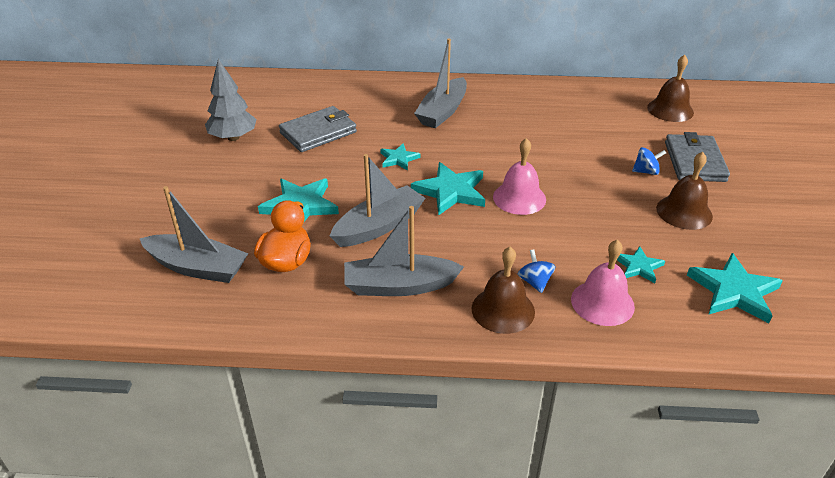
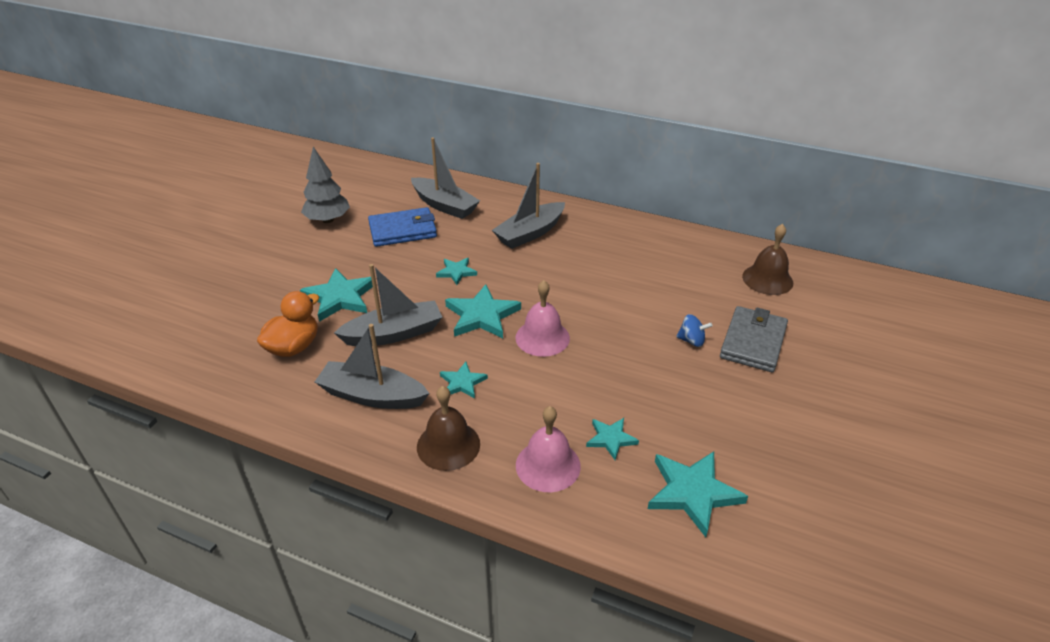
camera: 20 degrees right, 0 degrees up
grey boat [139,186,248,283] -> grey boat moved to [411,138,480,219]
grey wallet [279,106,357,152] -> blue wallet [368,207,437,247]
blue spinning top [518,249,556,293] -> none
brown bell [656,152,713,230] -> none
none -> turquoise star [440,362,488,398]

